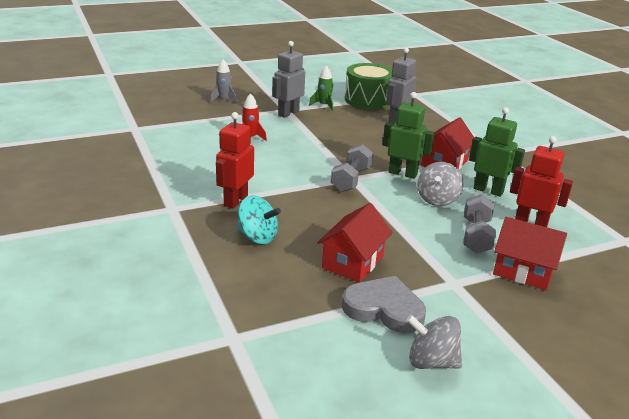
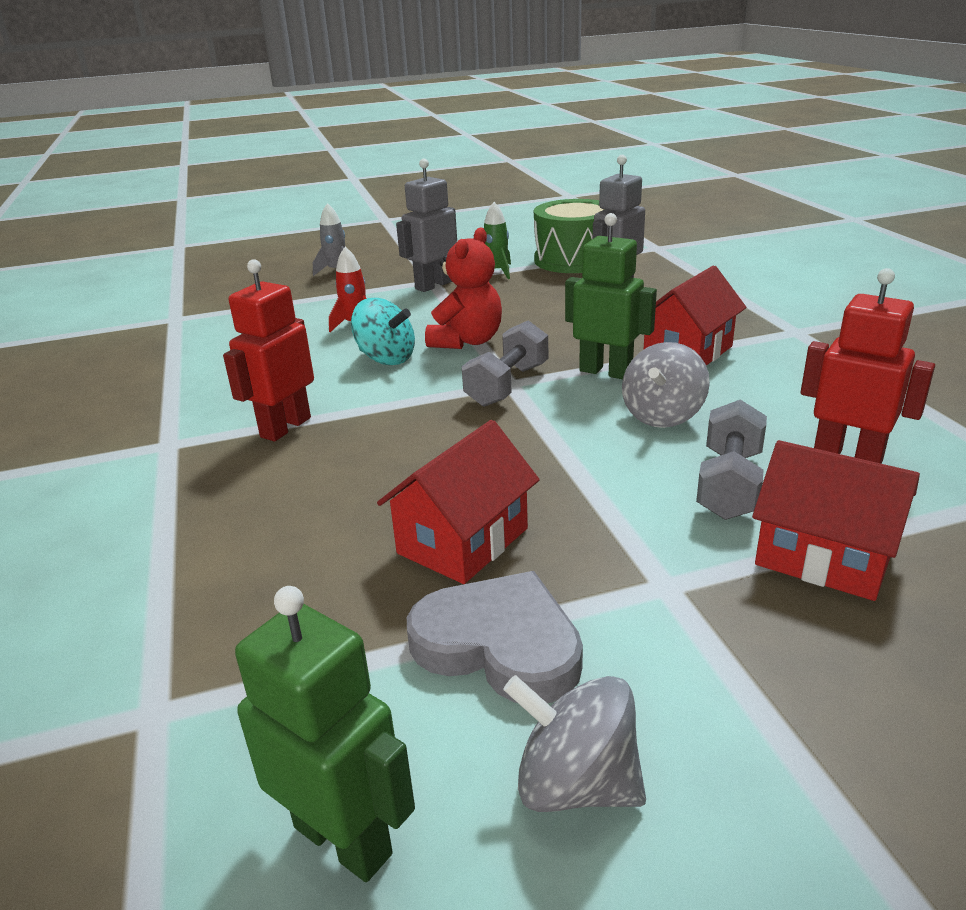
camera: 10 degrees right, 0 degrees up
turquoise spinning top [237,195,281,244] -> turquoise spinning top moved to [351,298,415,365]
green robot [469,107,525,197] -> green robot moved to [235,586,415,882]
none -> red teddy bear [425,227,502,349]

